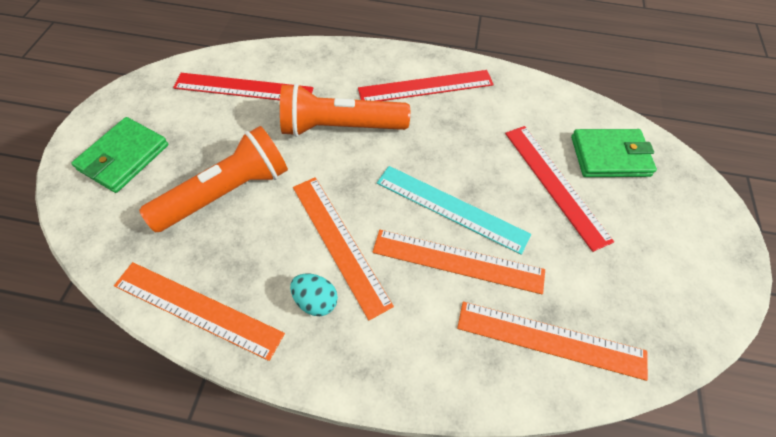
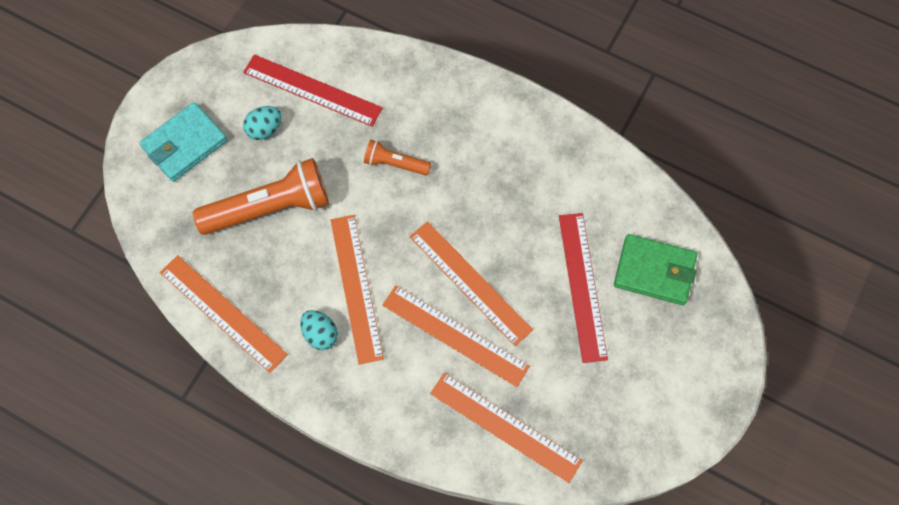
camera: 20 degrees right, 10 degrees up
green wallet [71,117,169,193] -> turquoise wallet [140,102,227,182]
orange flashlight [280,83,410,137] -> orange flashlight [364,140,431,175], size x0.51
red ruler [358,70,494,101] -> none
turquoise ruler [377,166,531,255] -> orange ruler [410,221,533,346]
none -> turquoise egg [243,106,282,140]

